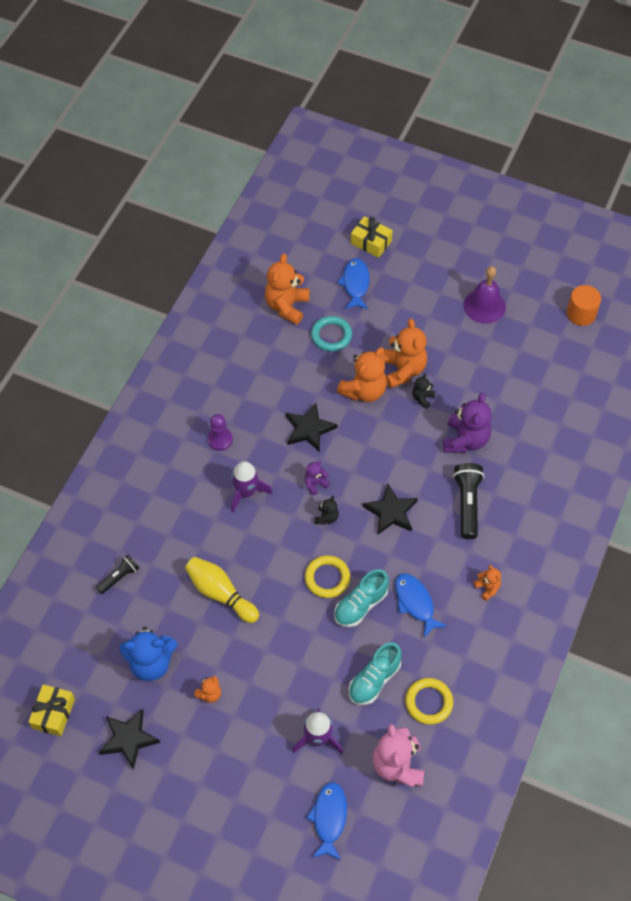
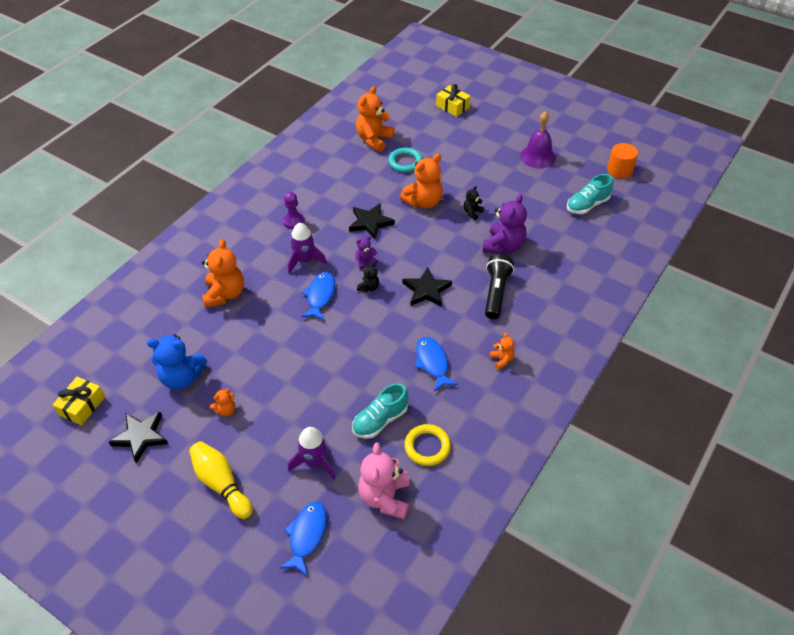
camera: 10 degrees right, 10 degrees down
black flashlight [96,555,139,594] -> none
yellow bowling pin [185,557,259,623] -> yellow bowling pin moved to [189,441,253,519]
yellow ring [305,555,350,598] -> none
turquoise shoe [334,569,389,627] -> turquoise shoe moved to [567,174,613,214]
blue fish [337,258,370,309] -> blue fish moved to [301,272,335,320]
orange teddy bear [382,319,427,388] -> orange teddy bear moved to [202,239,244,308]

